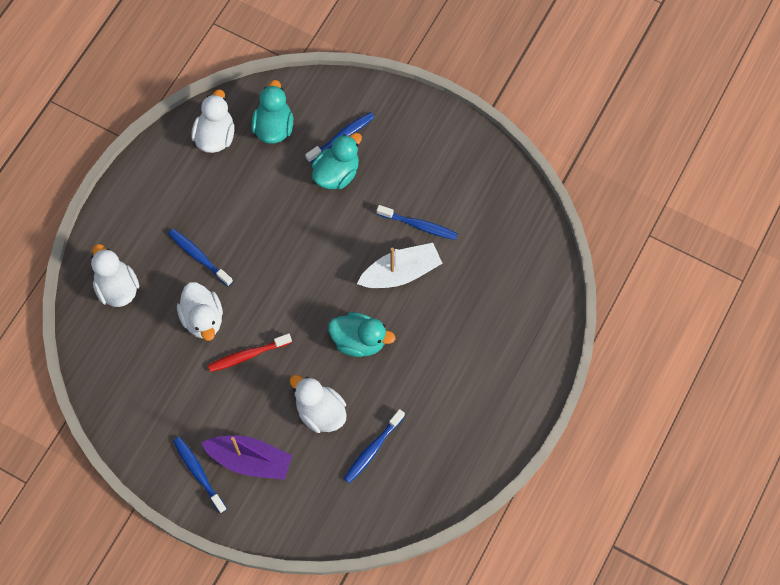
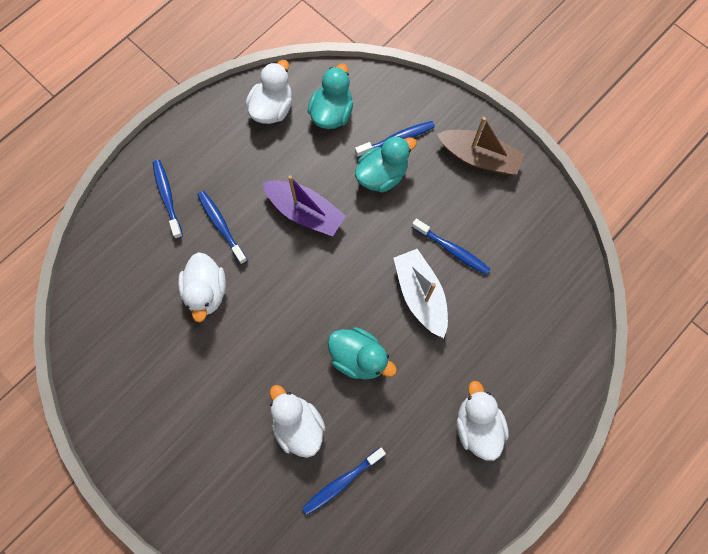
camera: 15 degrees right, 5 degrees up
white duck [91,244,139,307] -> white duck moved to [457,381,509,461]
blue toothbrush [173,437,227,513] -> blue toothbrush moved to [153,160,183,239]
purple boat [201,435,292,480] -> purple boat moved to [262,175,346,236]
red toothbrush [208,333,292,372] -> none
white boat [357,243,443,288] -> white boat turned 105 degrees counterclockwise [394,249,448,338]
none -> brown boat [437,117,524,175]

